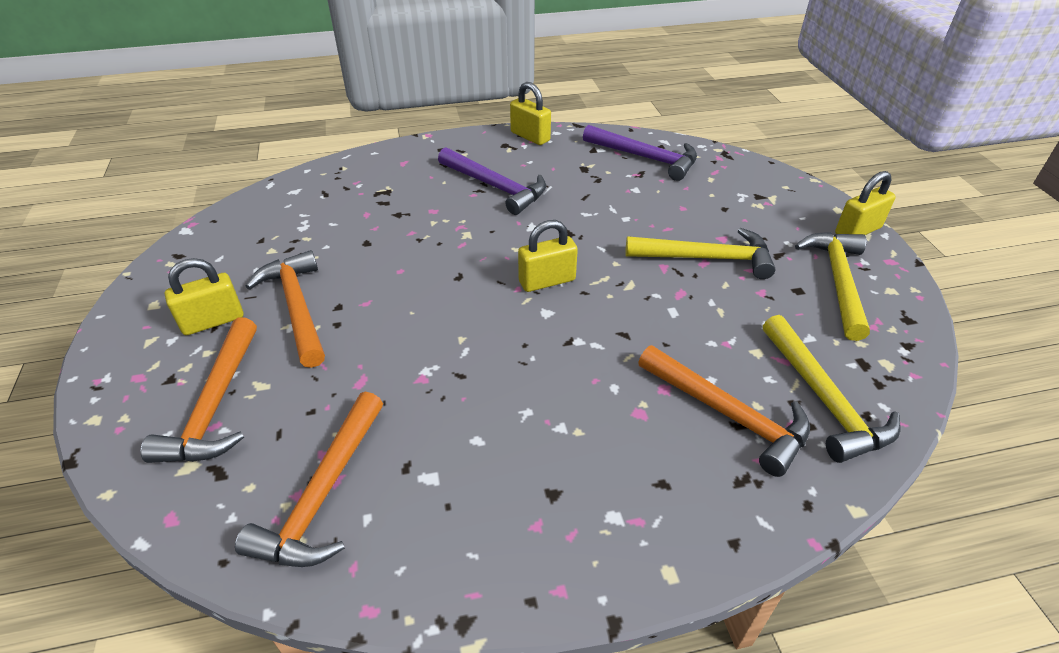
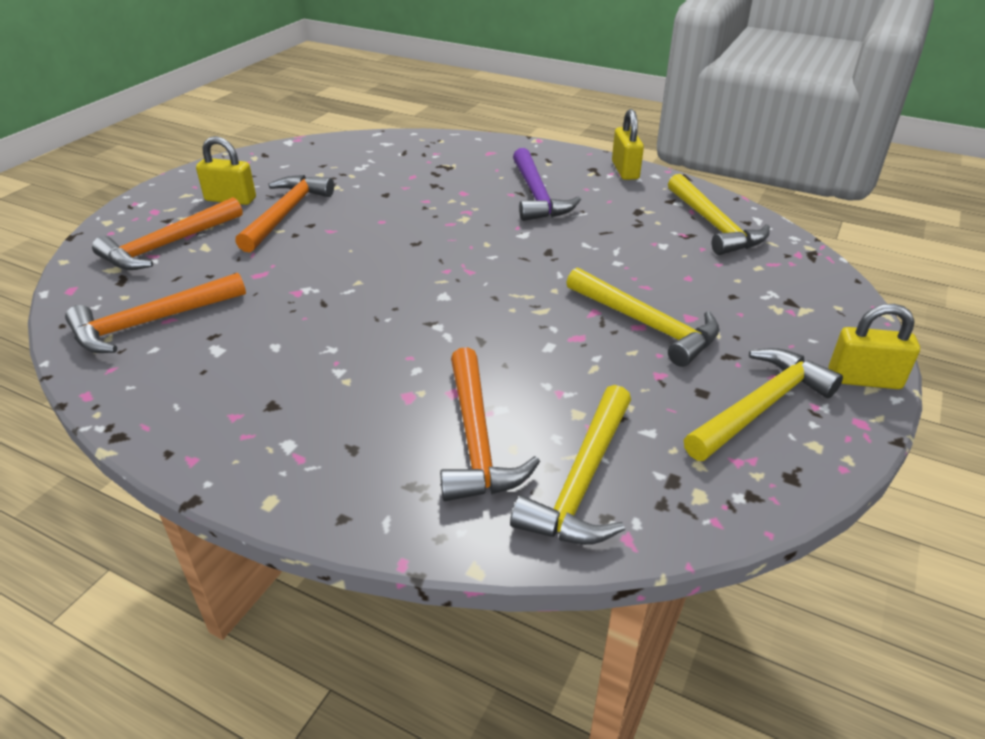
camera: 40 degrees right, 5 degrees down
yellow padlock [518,220,578,292] -> none
purple hammer [583,125,697,181] -> yellow hammer [668,174,770,255]

